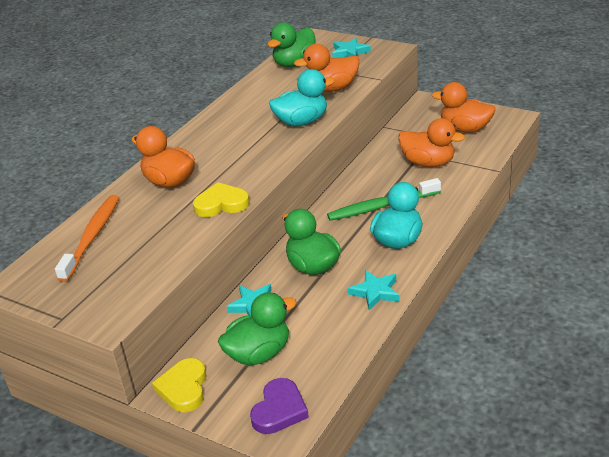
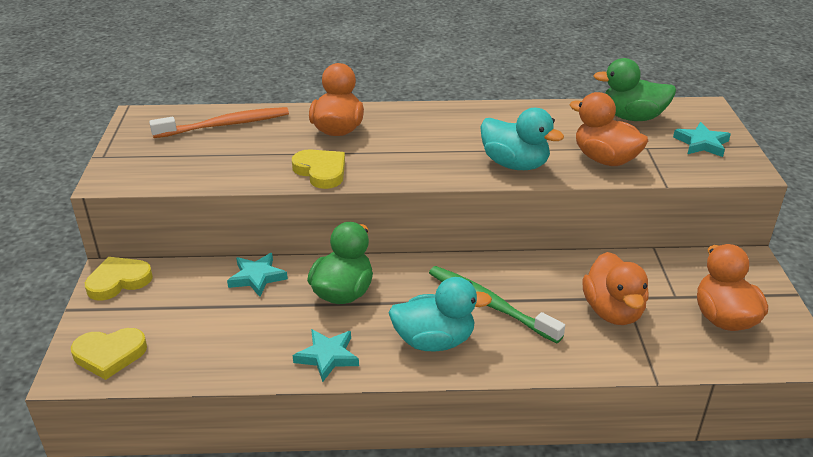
camera: 55 degrees right, 0 degrees up
green duck [218,292,297,365] -> none
purple heart [250,378,309,434] -> yellow heart [71,328,147,380]

